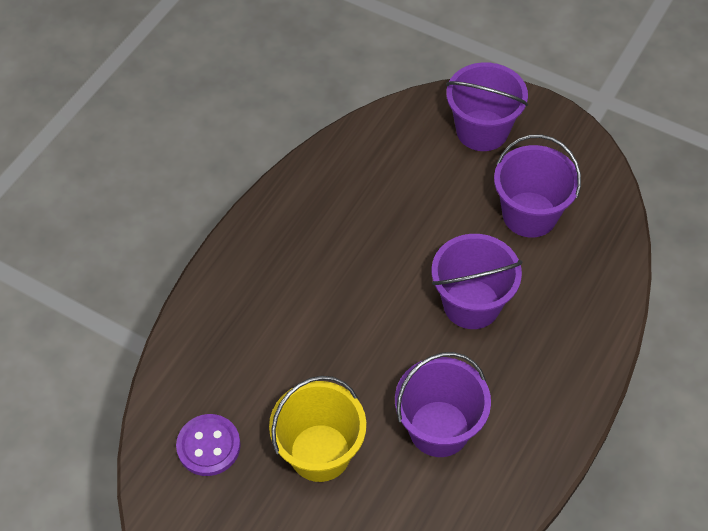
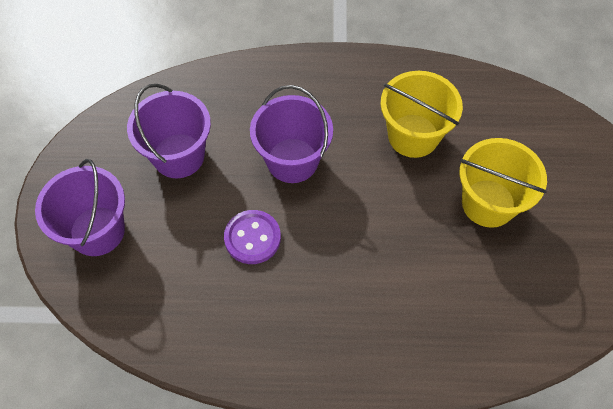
camera: 120 degrees left, 5 degrees up
purple button [176,414,241,476] -> purple button moved to [224,210,281,264]
purple bucket [395,352,491,457] -> yellow bucket [380,71,463,158]

